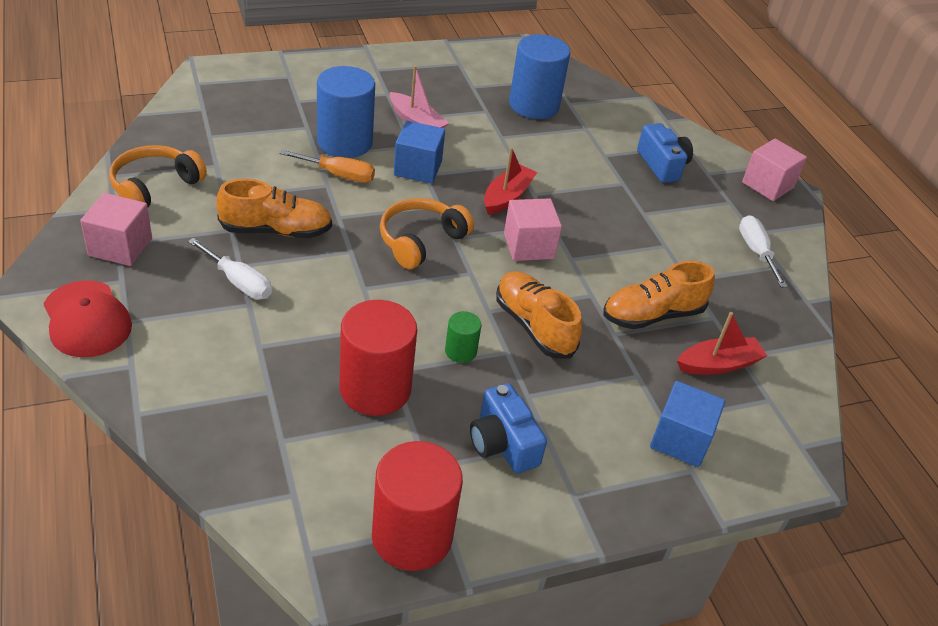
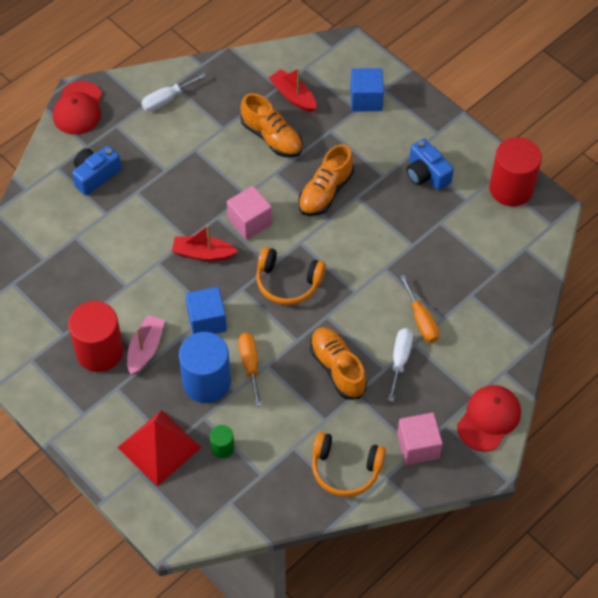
camera: 110 degrees left, 15 degrees up
red cylinder [339,300,417,416] -> red cylinder moved to [68,301,124,372]
green cylinder [445,311,481,363] -> green cylinder moved to [210,425,234,459]
blue camera [470,383,547,473] -> blue camera turned 105 degrees clockwise [406,138,454,190]
blue cylinder [509,34,570,119] -> none
pink cube [742,139,807,201] -> red cap [53,81,102,135]
none -> red pyramid [117,410,201,486]
none -> orange screwdriver [400,275,439,343]

